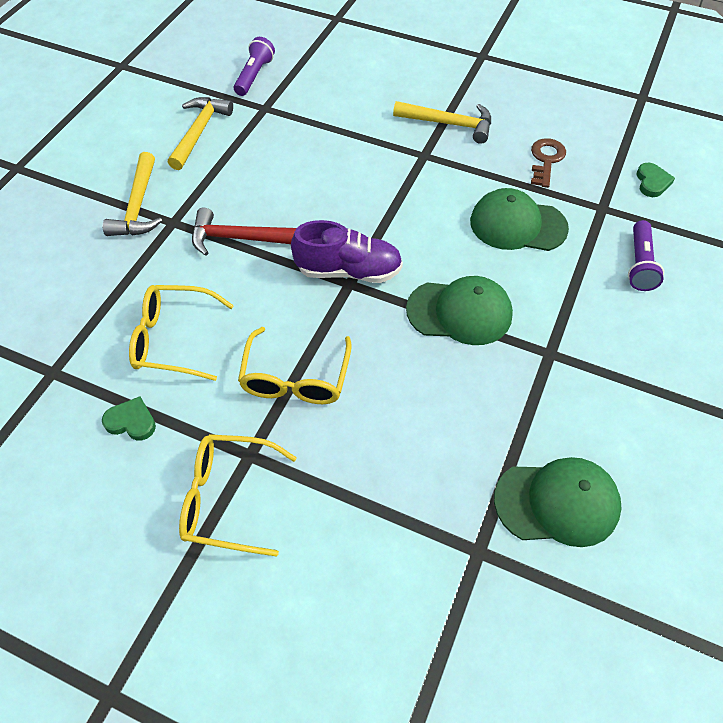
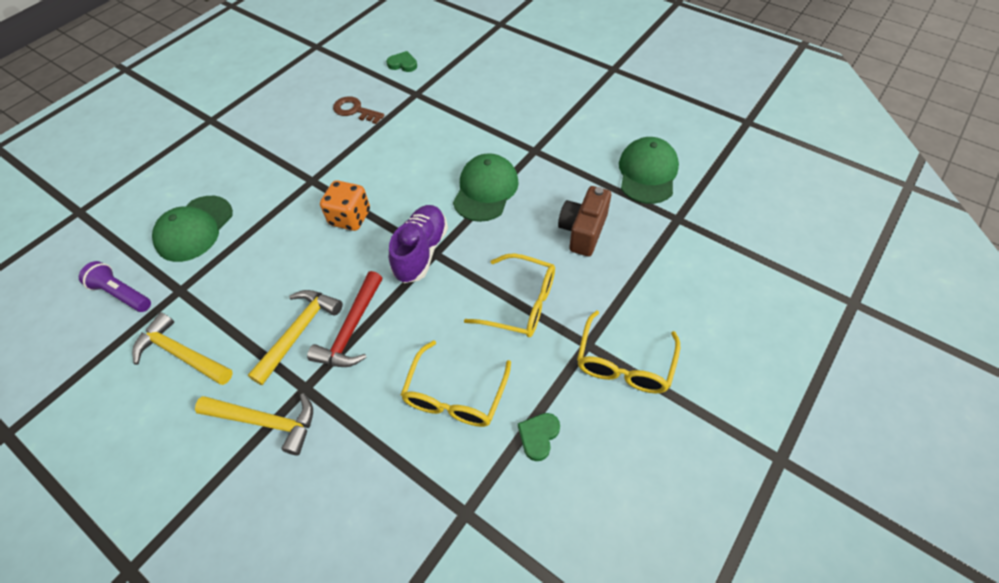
camera: 75 degrees left, 0 degrees up
yellow hammer [393,101,491,144] -> yellow hammer moved to [248,290,343,385]
green cap [470,188,569,251] -> green cap moved to [152,196,233,262]
purple flashlight [628,220,664,291] -> none
none -> orange dice [320,180,370,231]
none -> brown camera [558,186,611,256]

